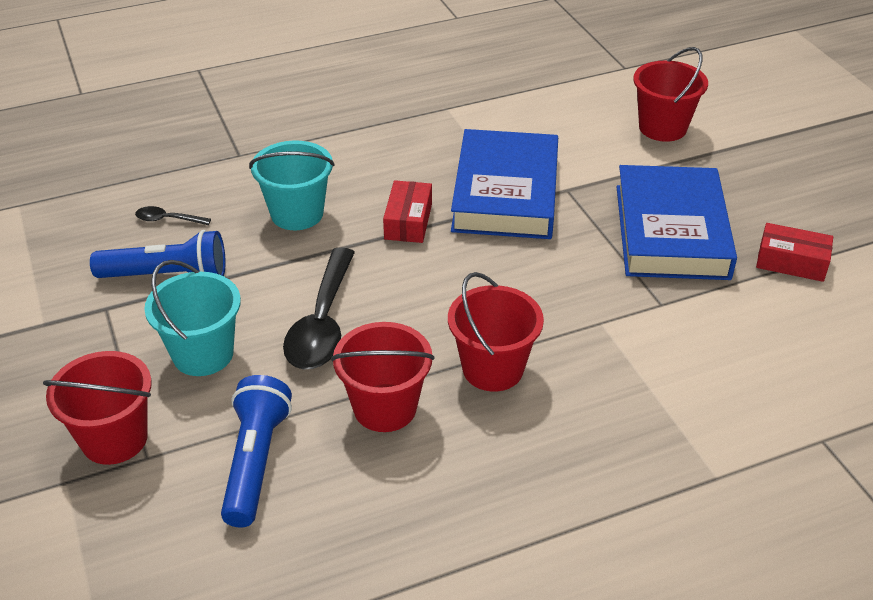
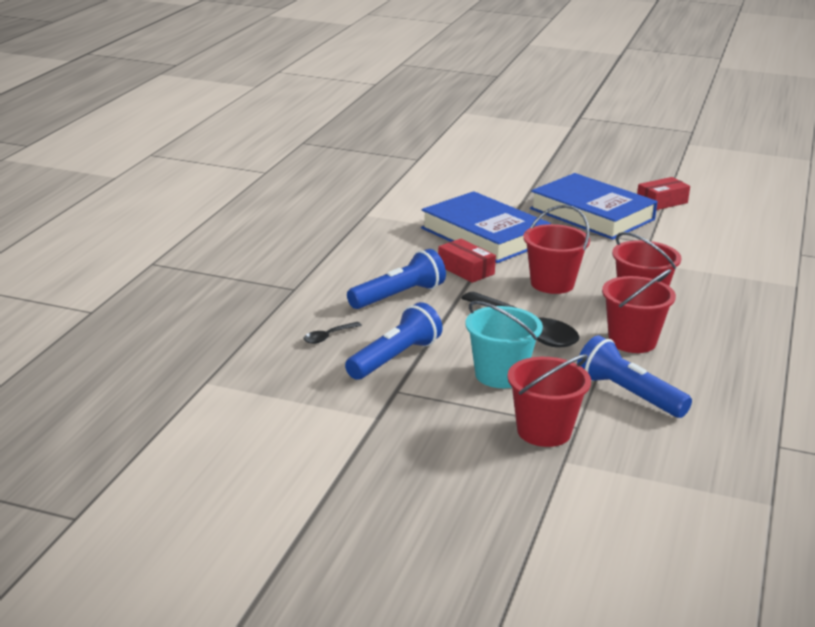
camera: 50 degrees left, 15 degrees down
turquoise bucket [249,140,335,230] -> blue flashlight [347,249,446,309]
red bucket [633,47,708,142] -> red bucket moved to [523,205,590,294]

